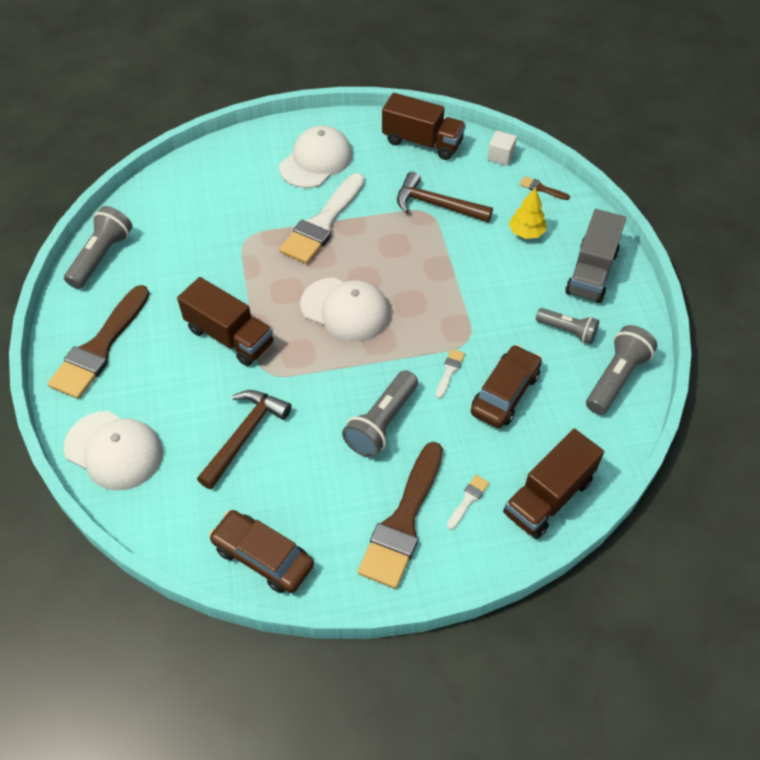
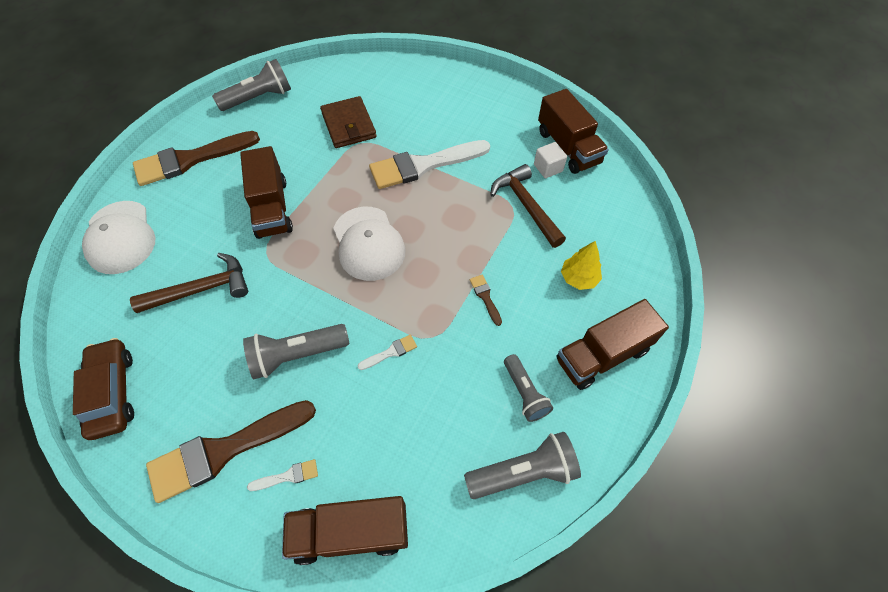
camera: 40 degrees right, 5 degrees up
white cap [279,125,352,188] -> none
brown car [471,345,542,428] -> none
white cube [487,131,517,166] -> white cube moved to [534,142,567,178]
brown brush [519,176,570,200] -> brown brush moved to [470,275,502,326]
grey truck [565,209,626,303] -> brown truck [556,299,669,390]
none -> brown wallet [320,96,377,148]

